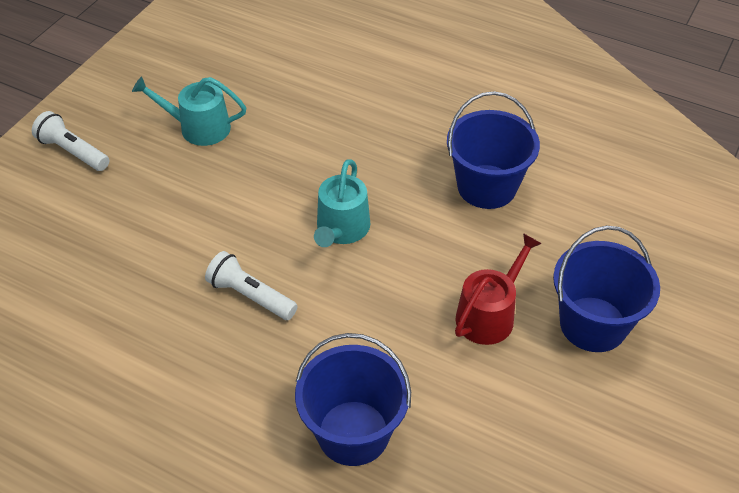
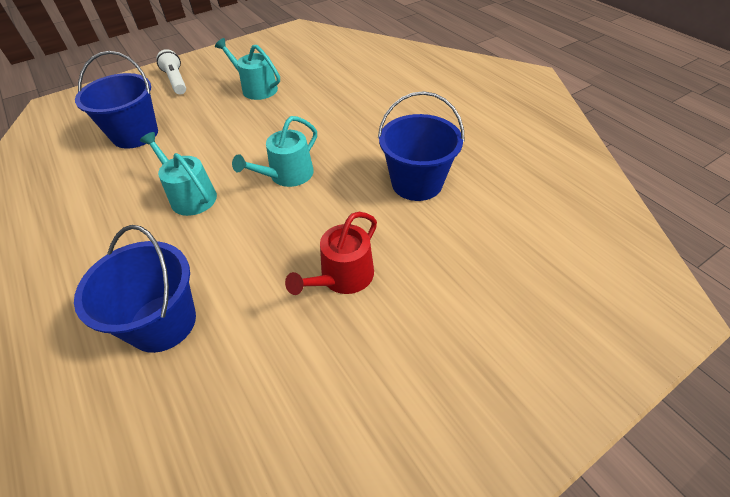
camera: 30 degrees right, 0 degrees up
white flashlight [205,251,298,320] -> turquoise watering can [140,132,217,216]
red watering can [455,233,542,345] -> red watering can turned 150 degrees clockwise [285,212,377,295]
blue bucket [553,226,660,352] -> blue bucket moved to [75,51,158,149]

